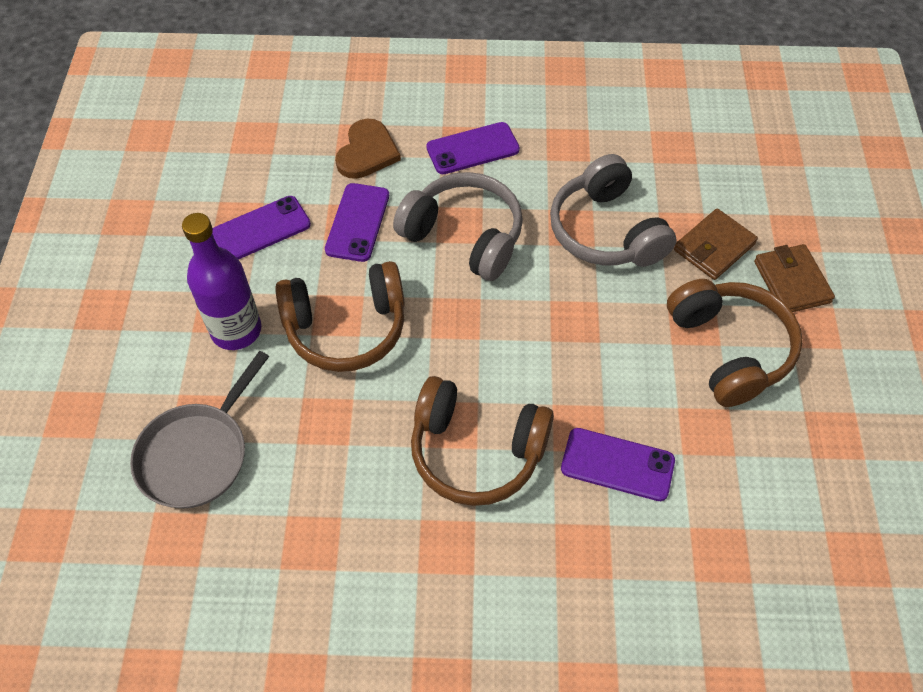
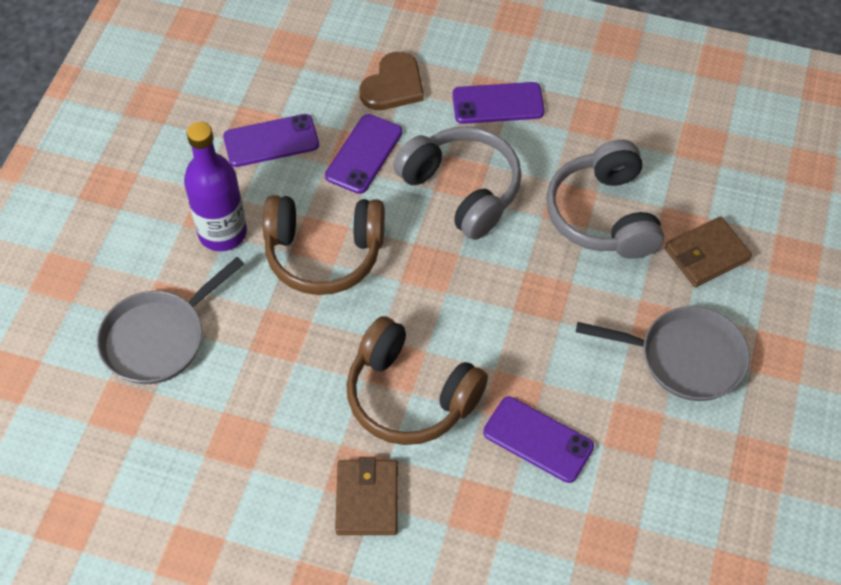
camera: 15 degrees right, 0 degrees up
brown headphones [667,279,803,407] -> grey pan [576,306,750,401]
brown wallet [754,244,835,312] -> brown wallet moved to [335,457,398,535]

